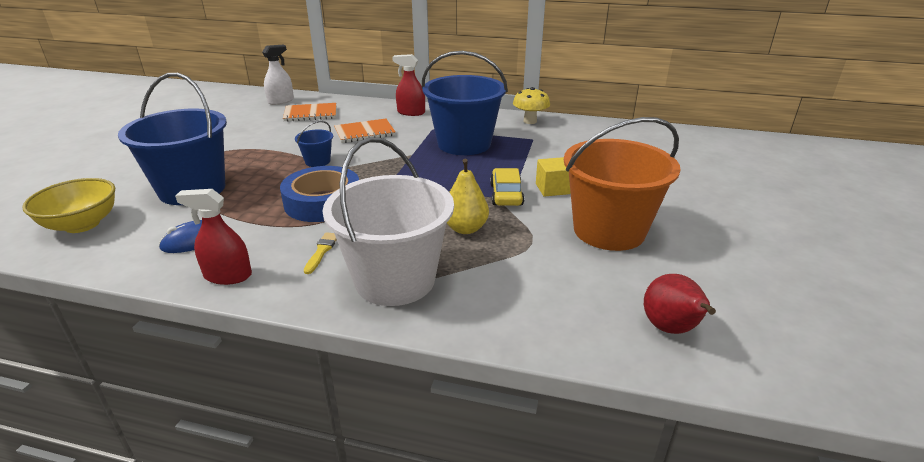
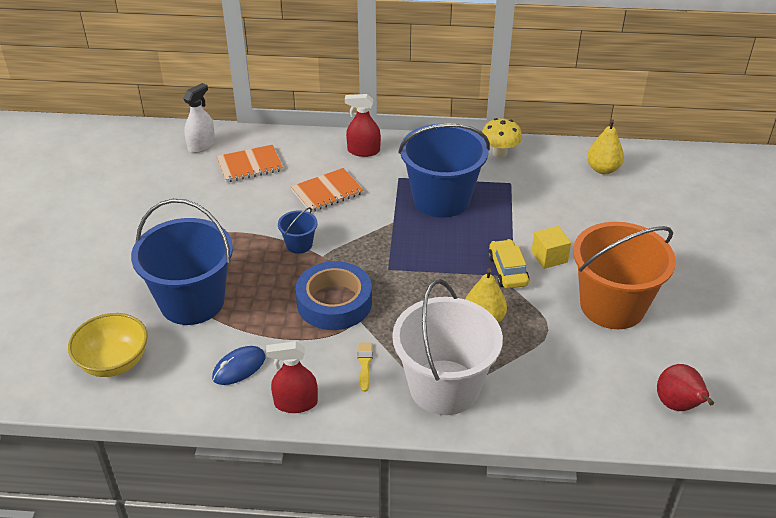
camera: 10 degrees left, 10 degrees up
none -> yellow pear [587,119,624,174]

